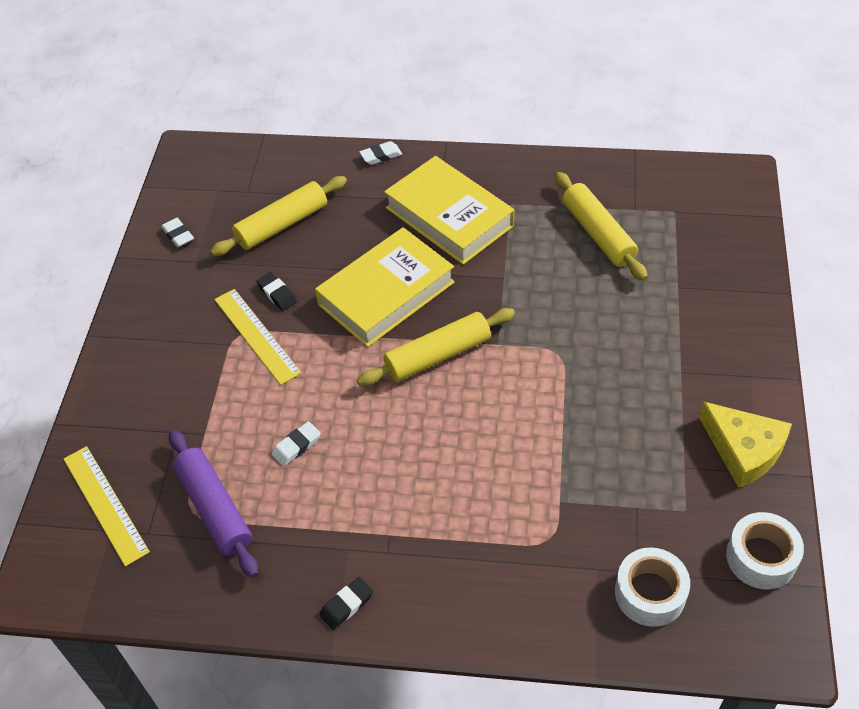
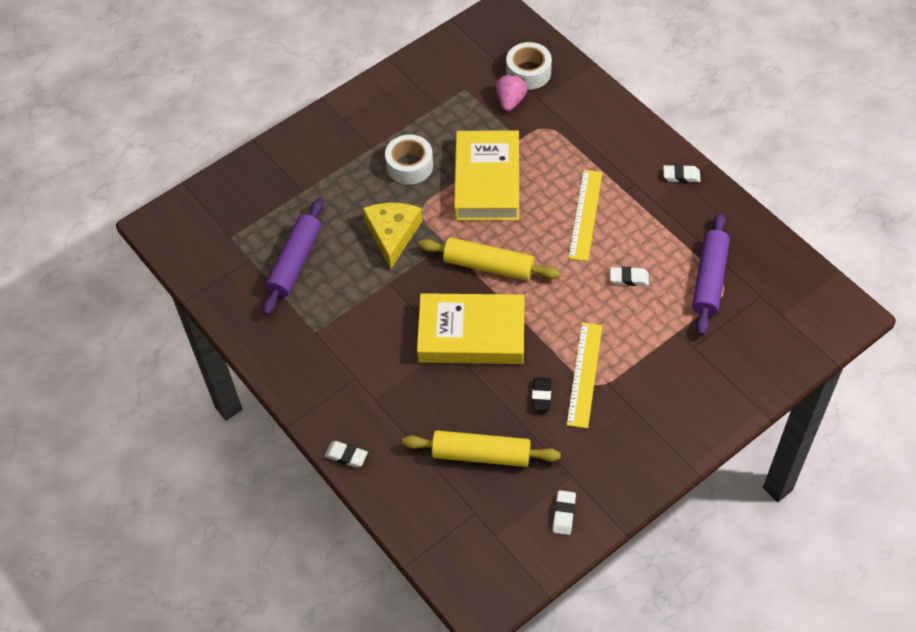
camera: 135 degrees left, 5 degrees up
yellow ruler [63,446,150,567] -> yellow ruler moved to [568,170,603,261]
black eraser [319,577,373,630] -> white eraser [663,165,700,183]
yellow book [384,156,514,265] -> yellow book moved to [454,130,519,221]
yellow rolling pin [555,172,648,281] -> purple rolling pin [263,198,323,315]
yellow cheese [699,401,792,488] -> yellow cheese moved to [362,203,423,269]
white tape [726,512,804,589] -> white tape moved to [385,135,433,185]
none -> pink strawberry [496,74,528,111]

